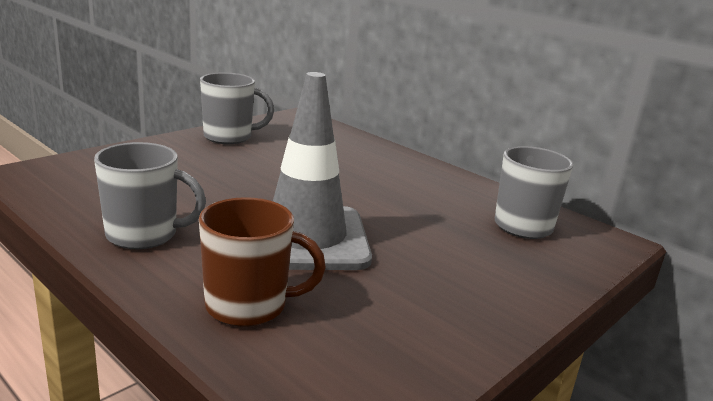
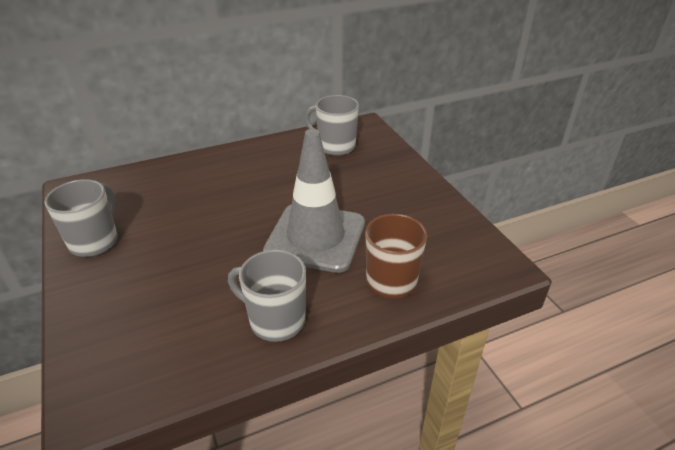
camera: 65 degrees left, 15 degrees up
grey mug [94,142,206,249] -> grey mug turned 90 degrees counterclockwise [228,250,306,342]

